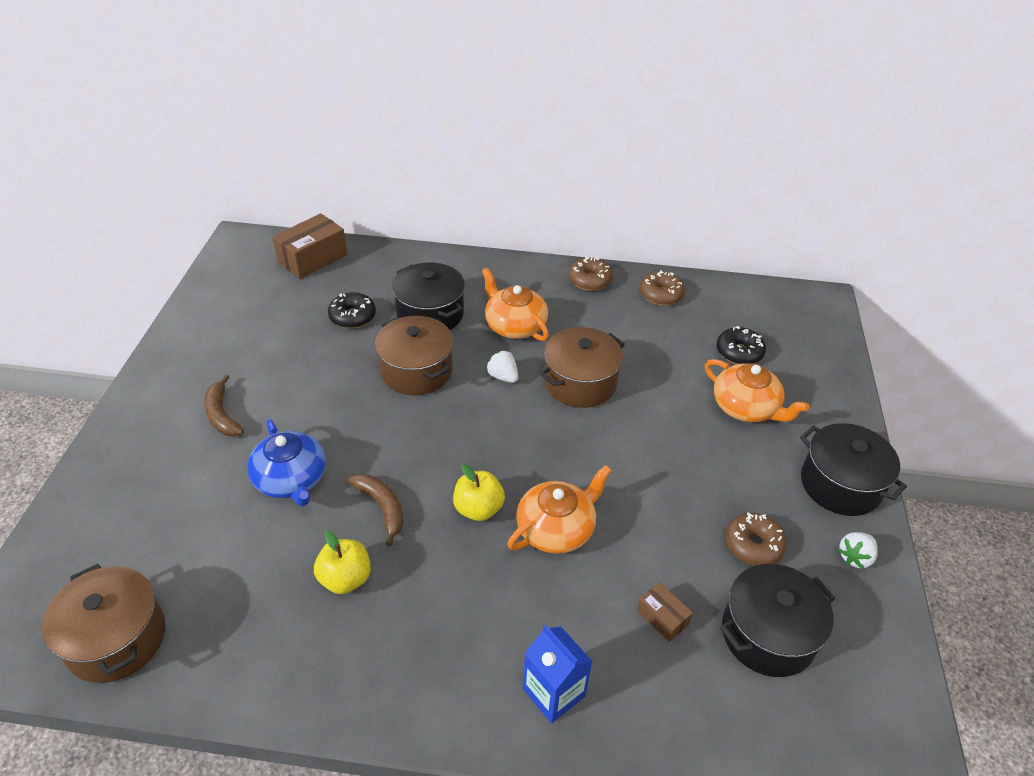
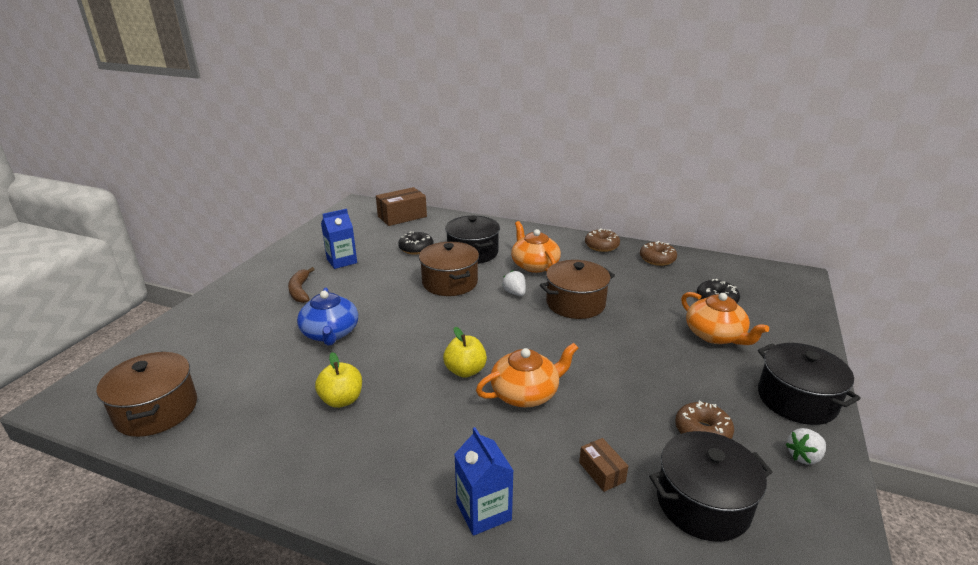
camera: 15 degrees right, 15 degrees down
brown banana [348,474,403,546] -> none
none -> blue carton [321,209,357,269]

